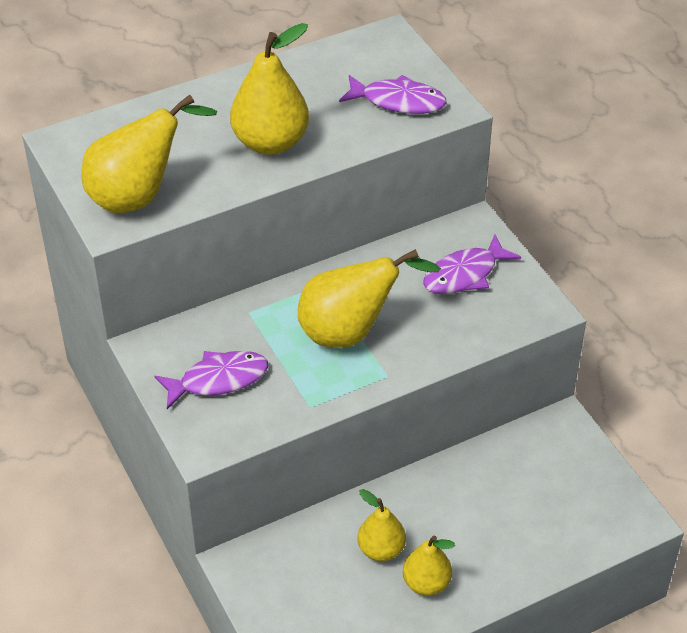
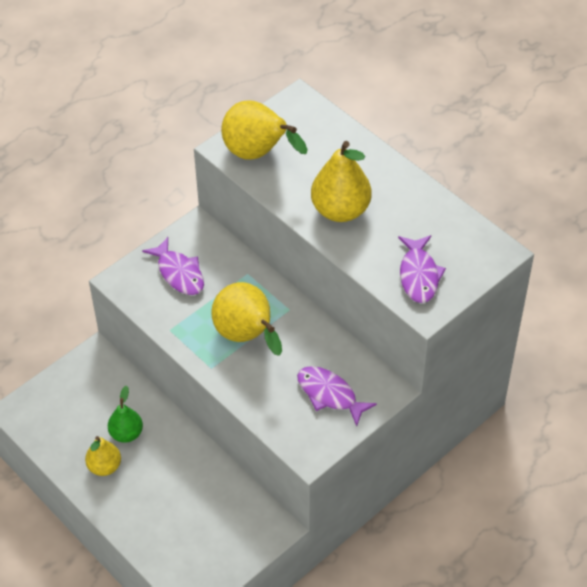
camera: 75 degrees right, 5 degrees up
yellow pear [358,489,406,561] -> green pear [108,385,143,443]

